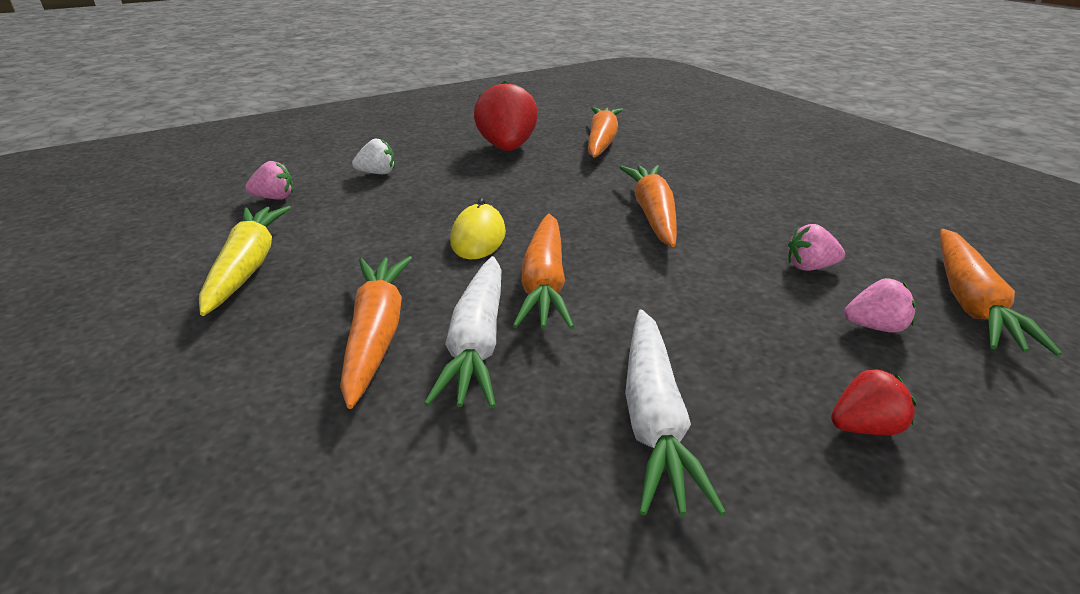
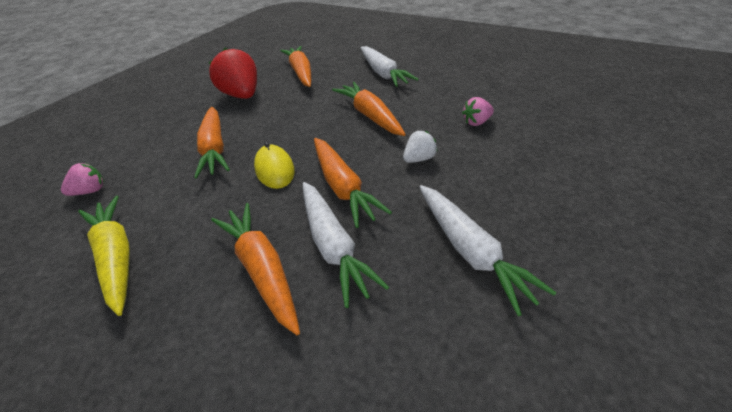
camera: 25 degrees left, 10 degrees up
white strawberry [352,139,395,174] -> white strawberry moved to [403,131,438,163]
red strawberry [831,369,916,435] -> none
pink strawberry [844,278,916,333] -> none
orange carrot [940,229,1062,356] -> orange carrot moved to [194,107,230,178]
none -> white carrot [361,46,418,87]

